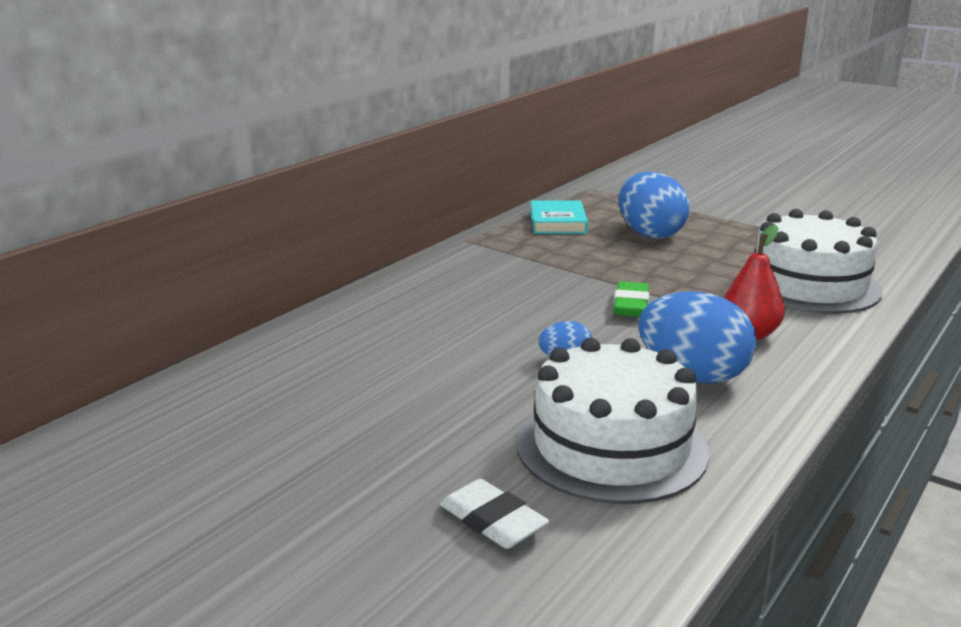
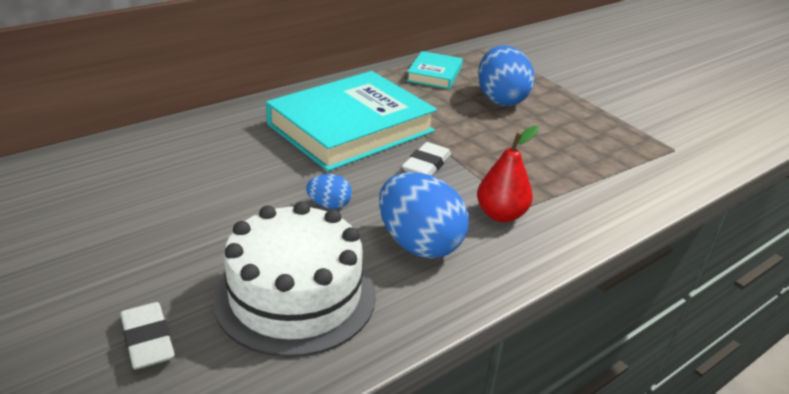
camera: 15 degrees right, 10 degrees up
green eraser [614,281,649,317] -> white eraser [402,142,451,175]
white cake [755,209,883,314] -> none
none -> turquoise book [266,71,437,171]

